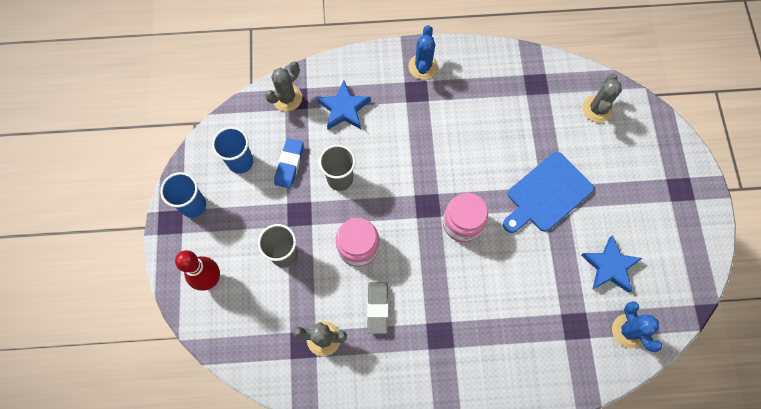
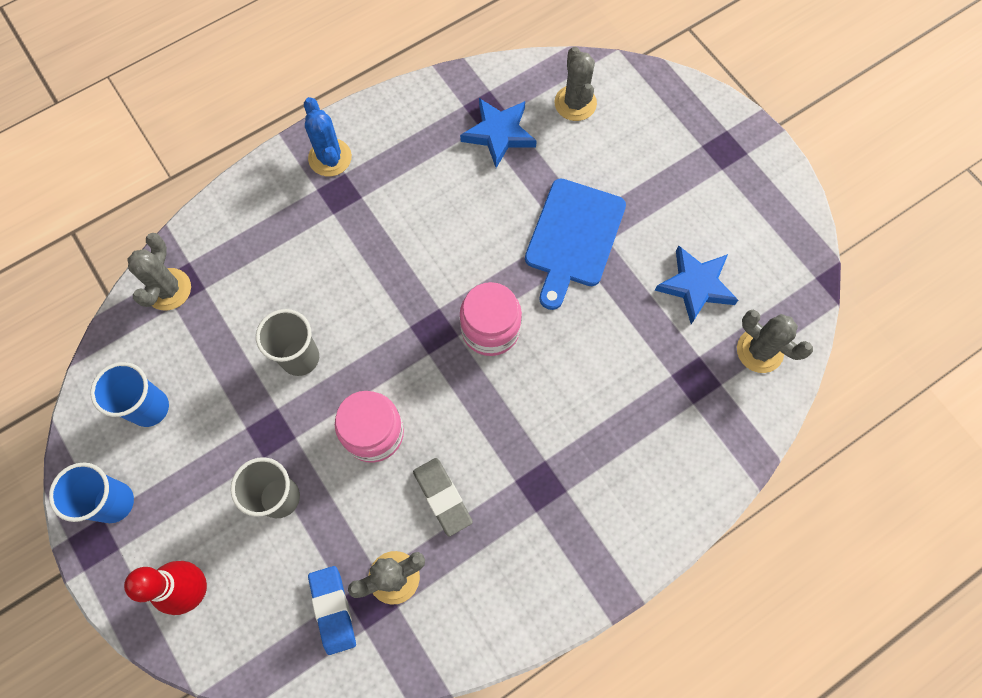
camera: 30 degrees left, 0 degrees up
blue eraser [274,138,304,189] -> blue eraser moved to [308,566,356,655]
blue star [317,80,371,130] -> blue star moved to [460,98,537,168]
blue cactus [612,301,662,352] -> grey cactus [737,310,813,373]

